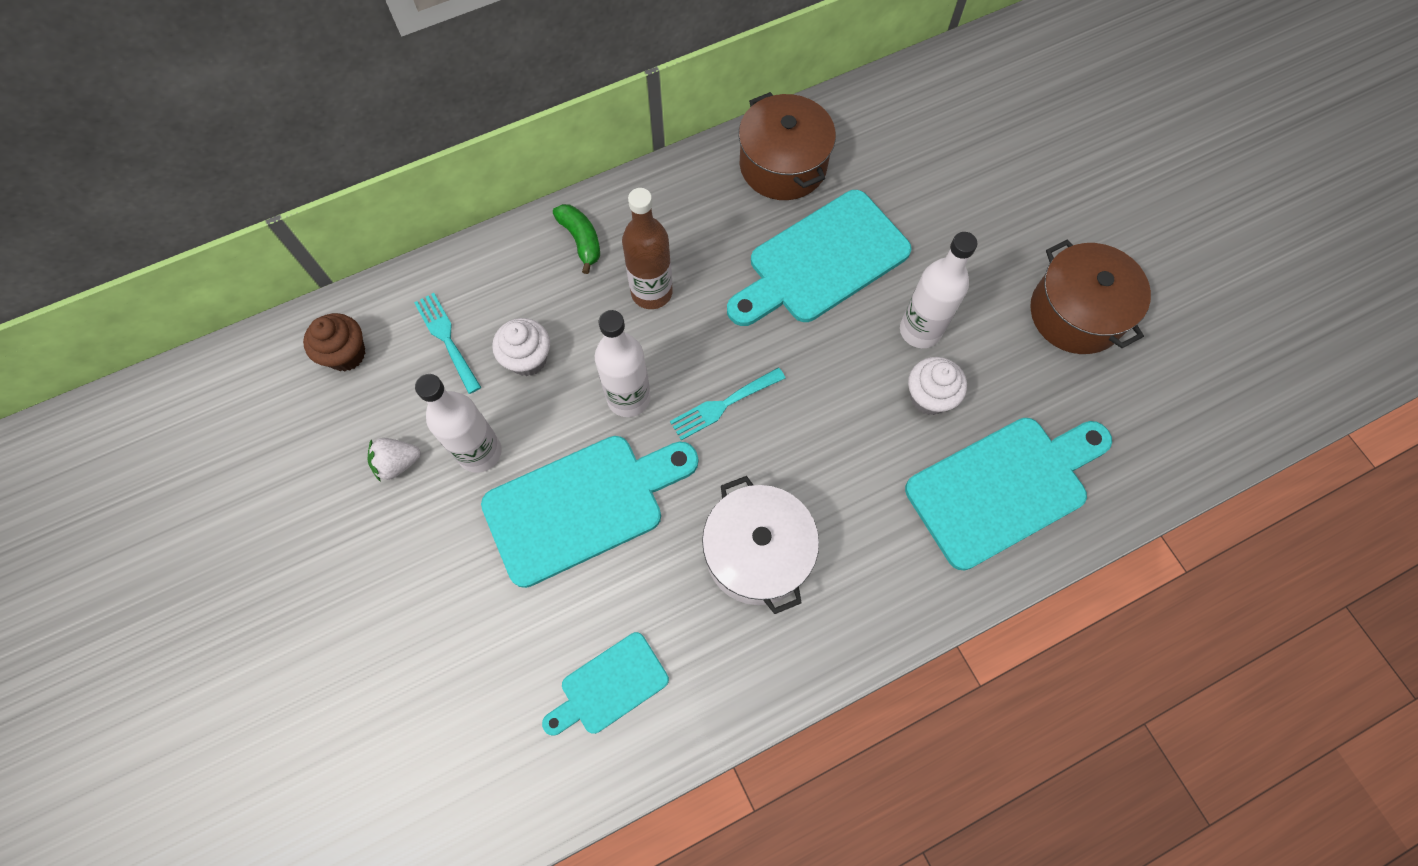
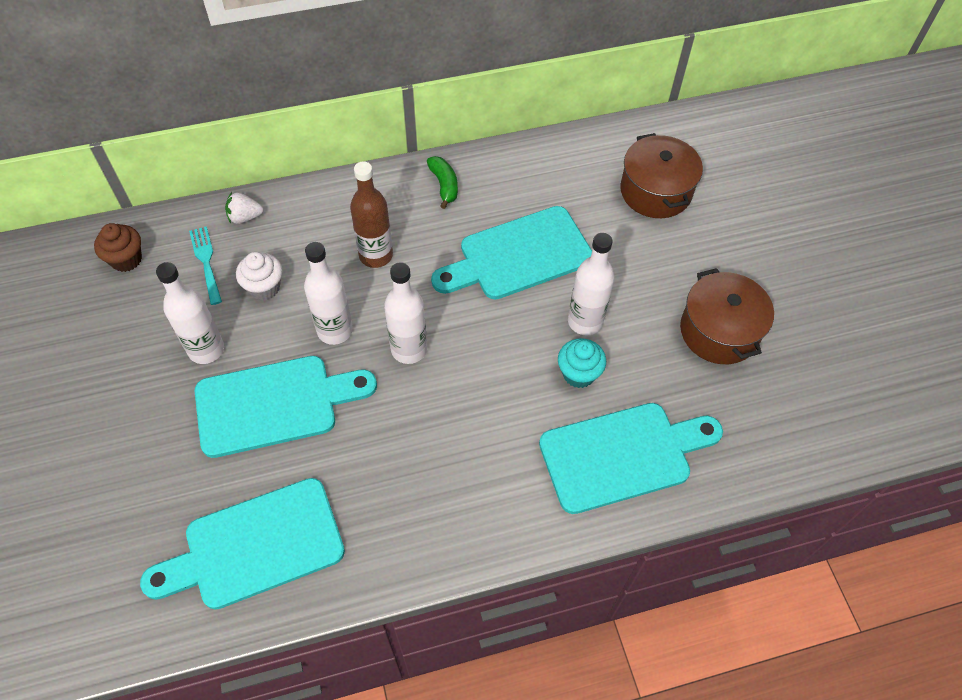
camera: 10 degrees right, 10 degrees down
white strawberry [367,438,421,482] -> white strawberry moved to [225,192,264,224]
turquoise cutting board [542,632,669,735] -> turquoise cutting board [140,478,345,610], size x1.81
green banana [553,204,600,274] -> green banana moved to [427,156,458,209]
turquoise fork [670,367,785,440] -> white bottle [384,262,427,364]
white pot [702,476,819,614] -> none
brown pot [739,92,836,200] -> brown pot moved to [620,133,703,218]
white cupcake [908,357,967,415] -> turquoise cupcake [558,338,606,388]

